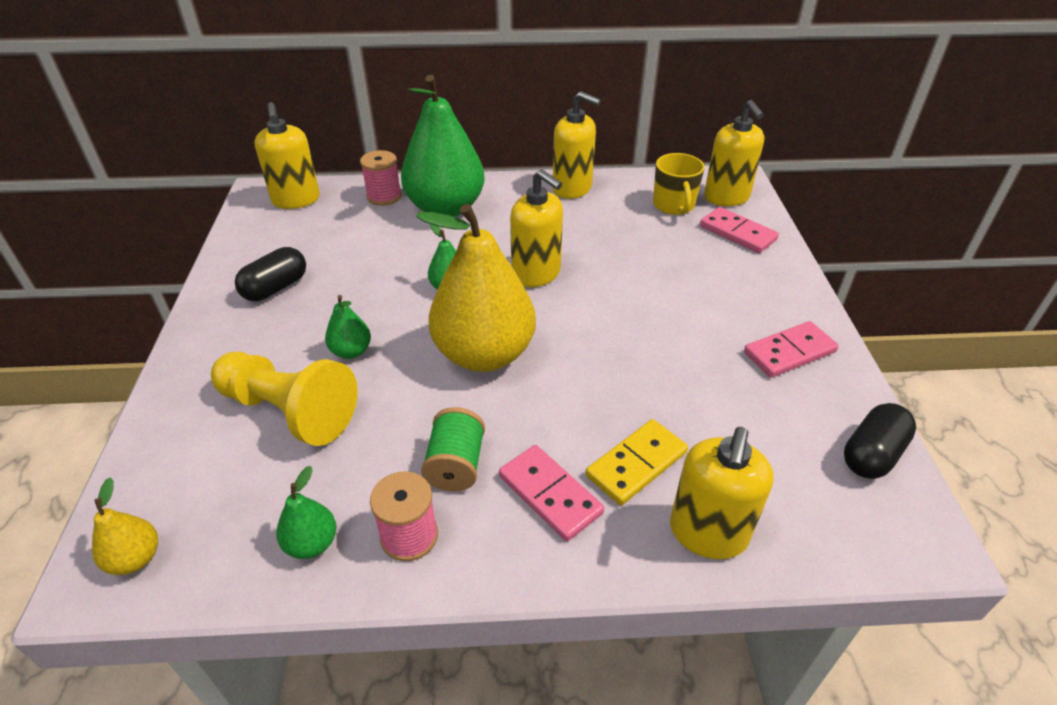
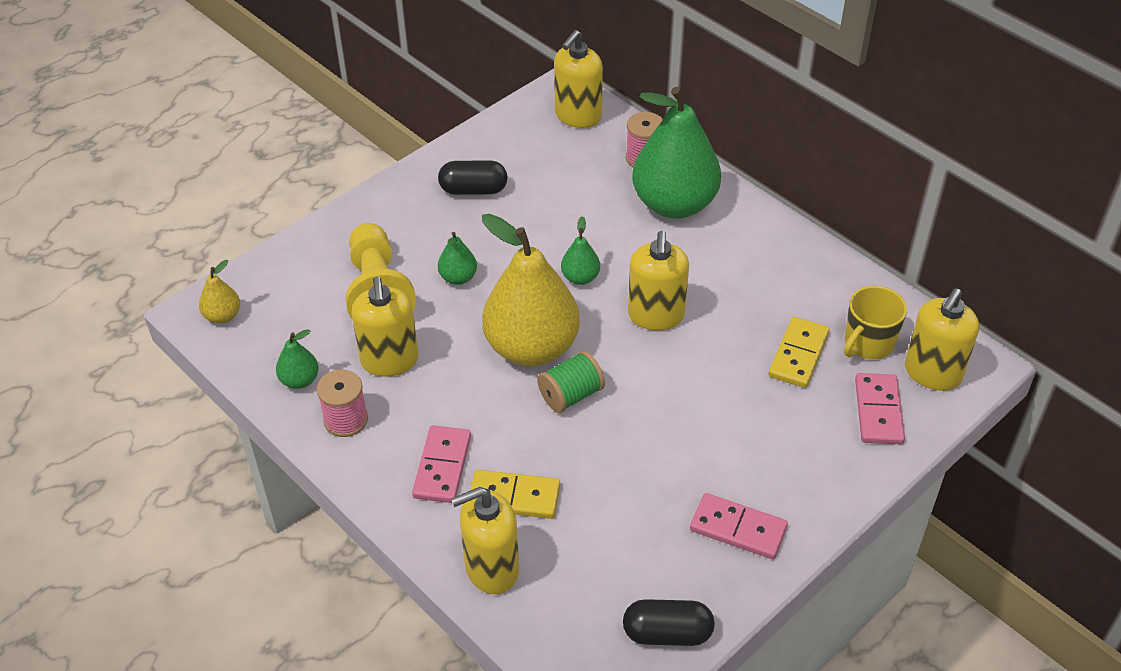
camera: 50 degrees right, 5 degrees up
green spool [421,407,485,492] -> green spool moved to [537,351,605,413]
yellow soap dispenser [553,91,601,199] -> yellow soap dispenser moved to [351,277,418,377]
none -> yellow domino [768,317,830,388]

